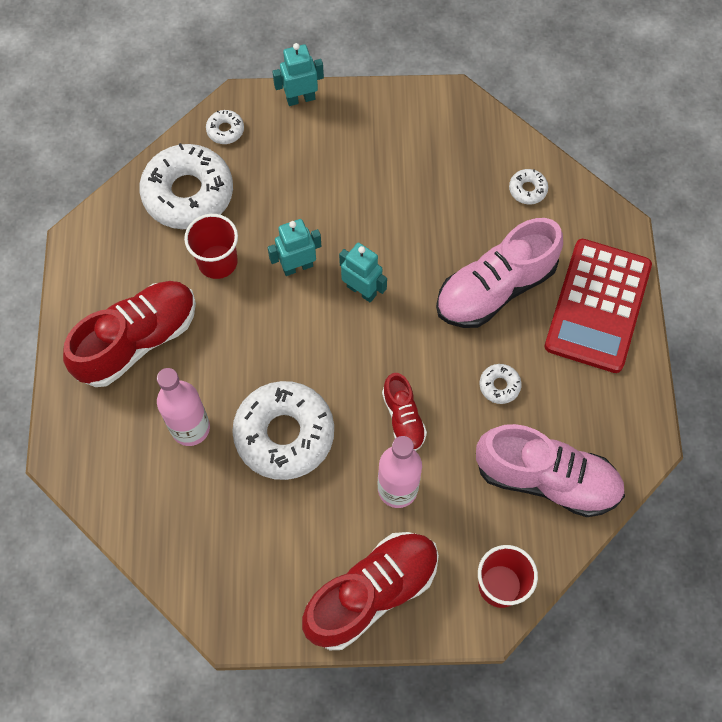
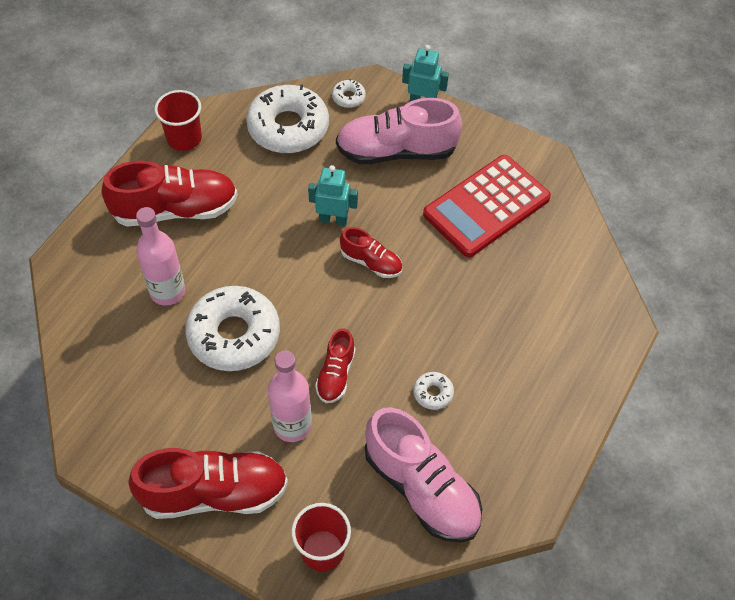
camera: 30 degrees right, 10 degrees down
red cup [184,214,238,279] -> red cup moved to [155,90,202,151]
turquoise robot [339,243,387,303] -> red shoe [340,227,403,278]
pink shoe [436,218,563,328] -> pink shoe moved to [336,98,462,164]
white donut [509,169,548,205] -> none
red calculator [545,239,652,373] -> red calculator moved to [423,155,551,257]

